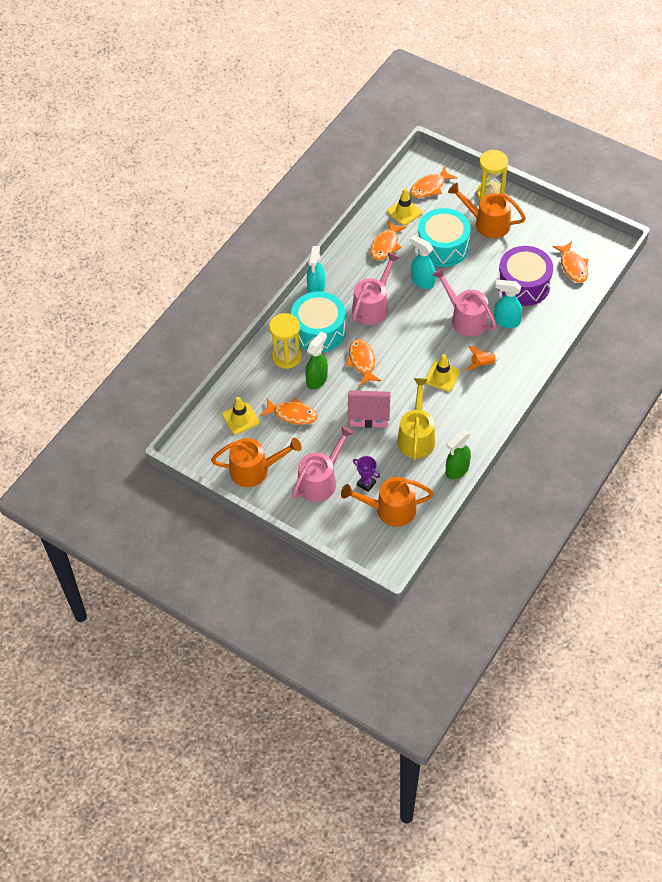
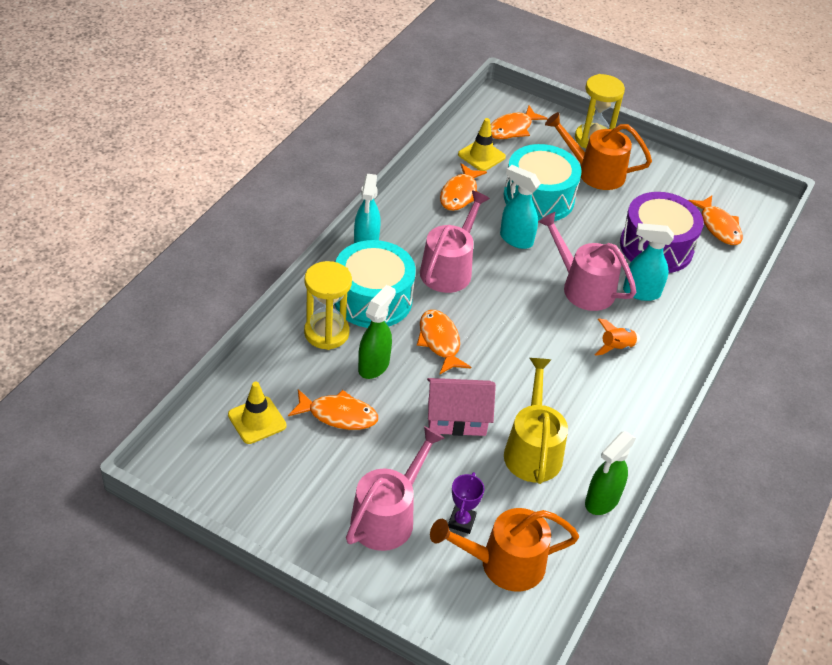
camera: 10 degrees left, 10 degrees down
orange watering can [211,438,302,487] -> none
purple trophy [353,456,380,492] -> purple trophy turned 75 degrees clockwise [448,472,484,534]
yellow traffic cone [425,354,460,392] -> none

